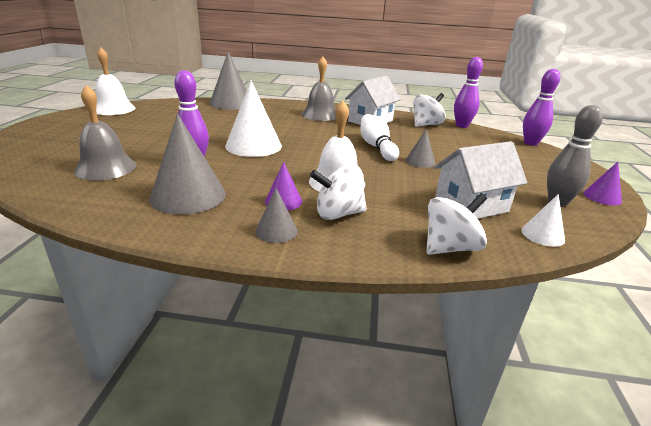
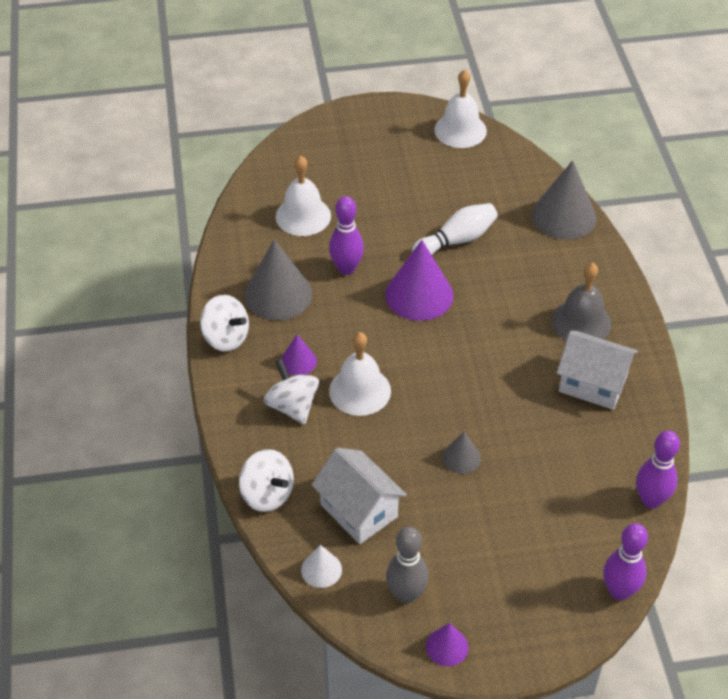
camera: 75 degrees right, 20 degrees up
grey bell [74,85,136,180] -> white bell [276,155,331,236]
white cone [225,81,282,157] -> purple cone [385,240,453,321]
grey cone [255,188,298,243] -> none
white bowling pin [360,114,399,161] -> white bowling pin moved to [412,203,498,255]
white spinning top [413,93,446,127] -> white spinning top moved to [200,295,249,352]

